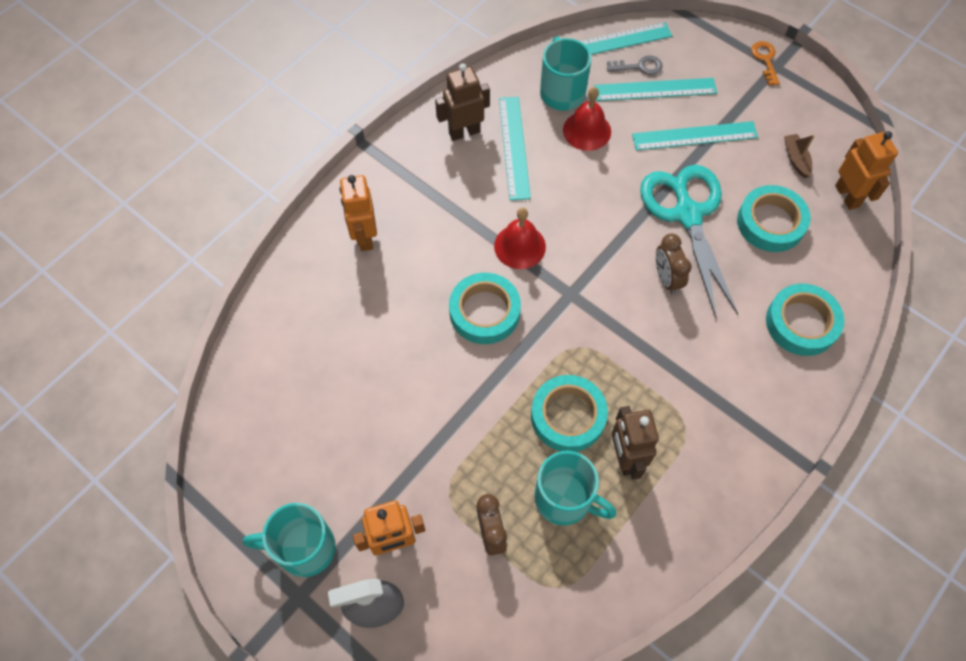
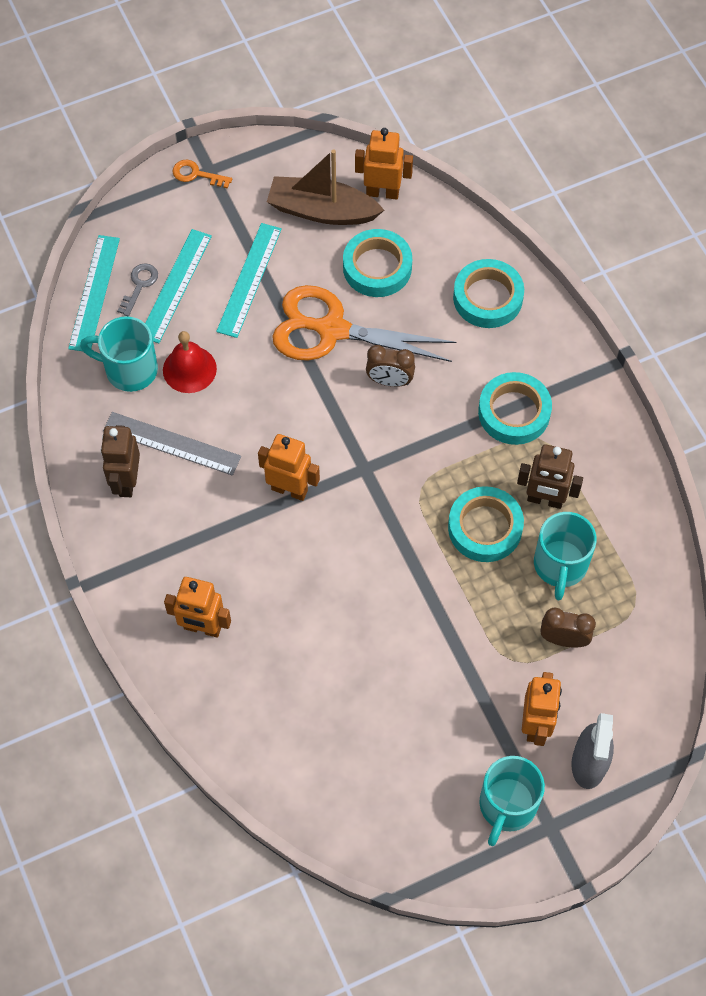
camera: 65 degrees left, 0 degrees up
turquoise tape [449,273,521,344] -> turquoise tape moved to [478,372,552,445]
red bell [494,207,546,269] -> orange robot [258,434,320,501]
turquoise ruler [499,97,531,200] -> grey ruler [103,412,241,476]
turquoise mug [534,451,617,526] -> turquoise mug turned 135 degrees clockwise [534,512,597,601]
turquoise scissors [640,165,739,318] -> orange scissors [272,285,456,362]
brown boat [784,134,815,178] -> brown boat [267,150,384,225], size x2.15

